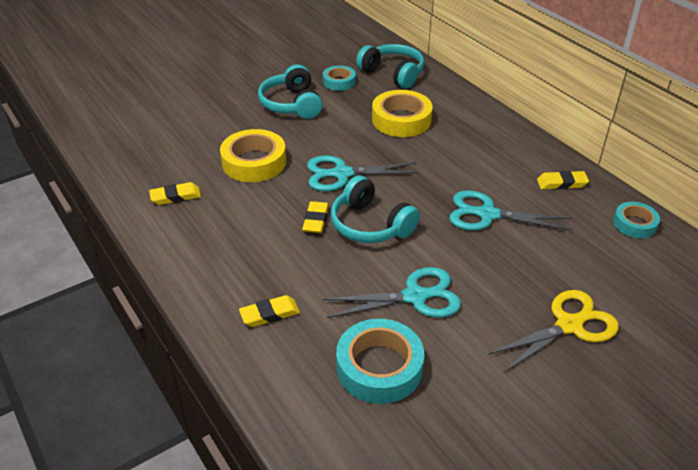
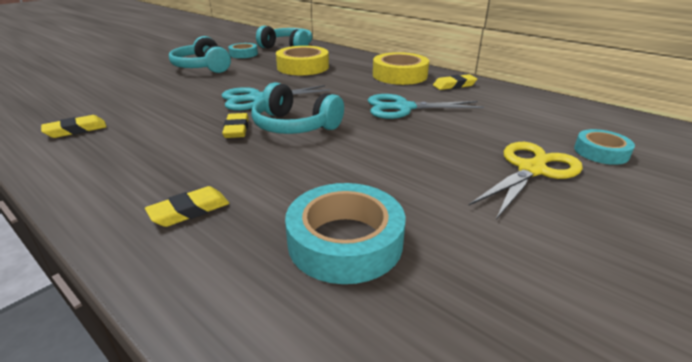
camera: 15 degrees left, 10 degrees down
yellow tape [220,129,286,182] -> yellow tape moved to [373,52,429,85]
turquoise scissors [323,267,461,318] -> none
turquoise tape [613,202,660,238] -> turquoise tape moved to [574,129,635,165]

